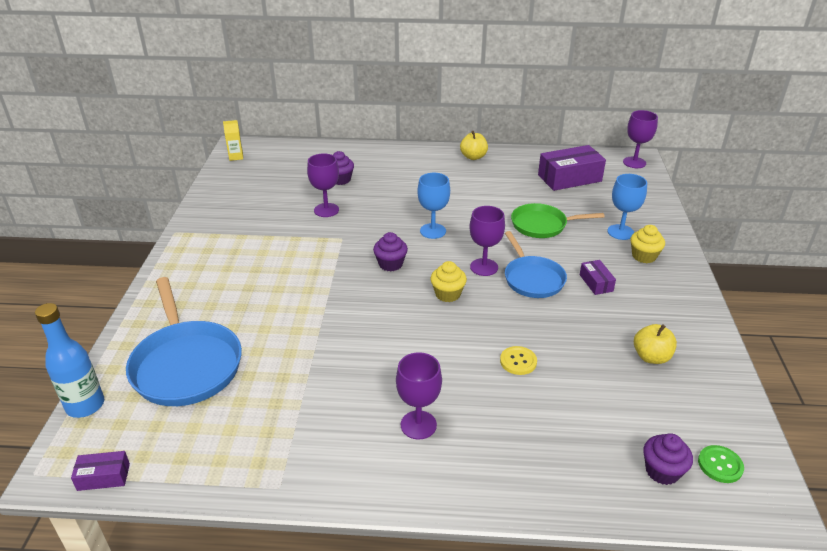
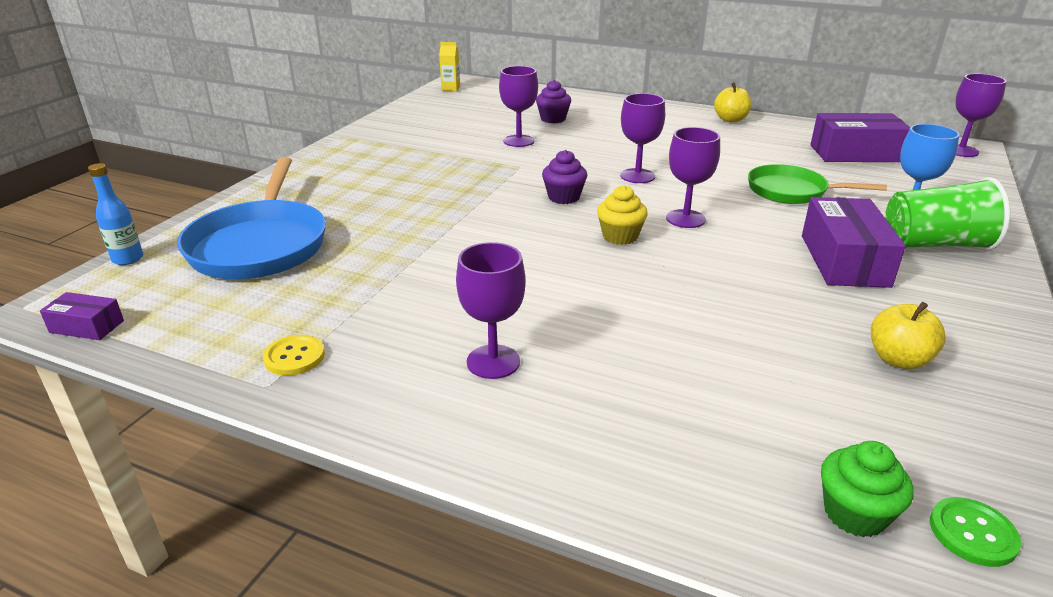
camera: 20 degrees right, 5 degrees down
blue bottle [35,303,104,418] -> blue bottle [88,163,143,265], size x0.64
blue goblet [417,173,450,239] -> purple goblet [620,93,665,183]
yellow button [500,346,537,375] -> yellow button moved to [263,335,325,376]
blue pan [505,231,567,298] -> none
purple box [580,260,616,295] -> purple box [802,197,906,288], size x1.98
yellow cupcake [630,225,665,263] -> green cup [885,177,1010,250]
purple cupcake [643,433,693,485] -> green cupcake [821,441,913,537]

